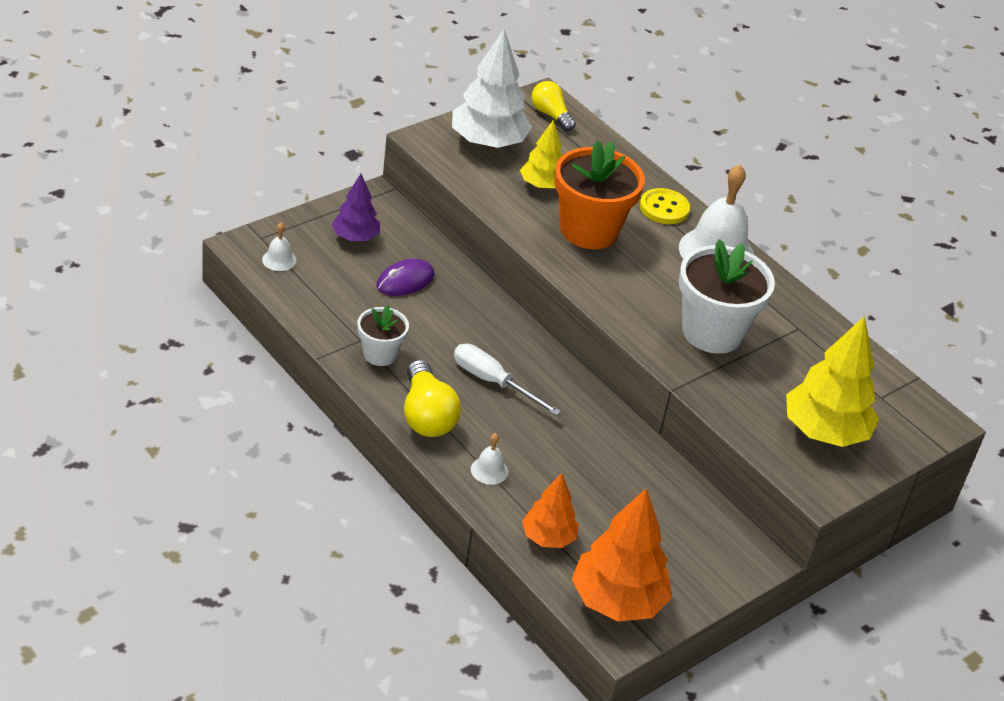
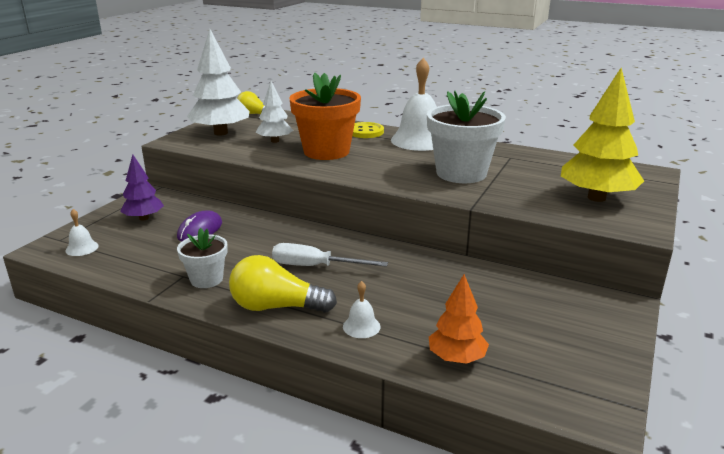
camera: 20 degrees left, 15 degrees down
yellow light bulb [404,360,461,437] -> yellow light bulb turned 135 degrees clockwise [229,255,337,313]
yellow tree [520,120,562,189] -> white tree [256,81,293,143]
orange tree [572,488,672,622] -> none

